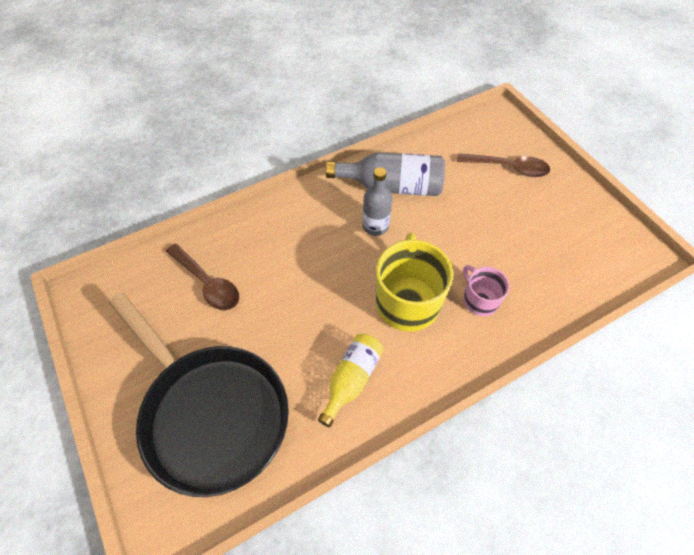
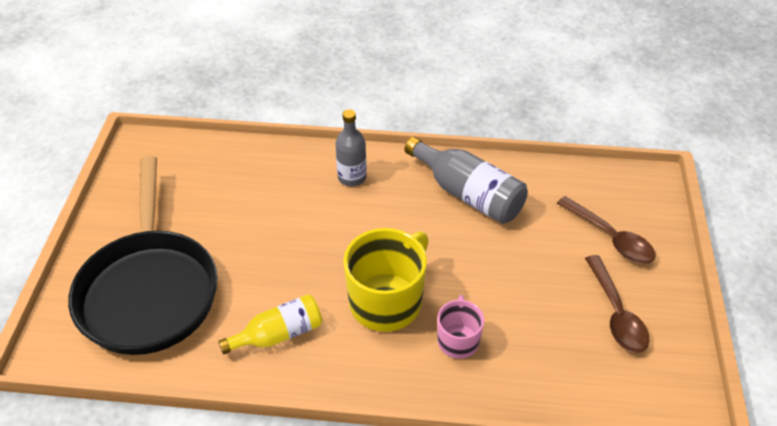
camera: 35 degrees right, 10 degrees down
brown spoon [166,244,239,310] -> brown spoon moved to [585,255,649,353]
grey bottle [362,167,392,236] -> grey bottle moved to [335,109,367,186]

